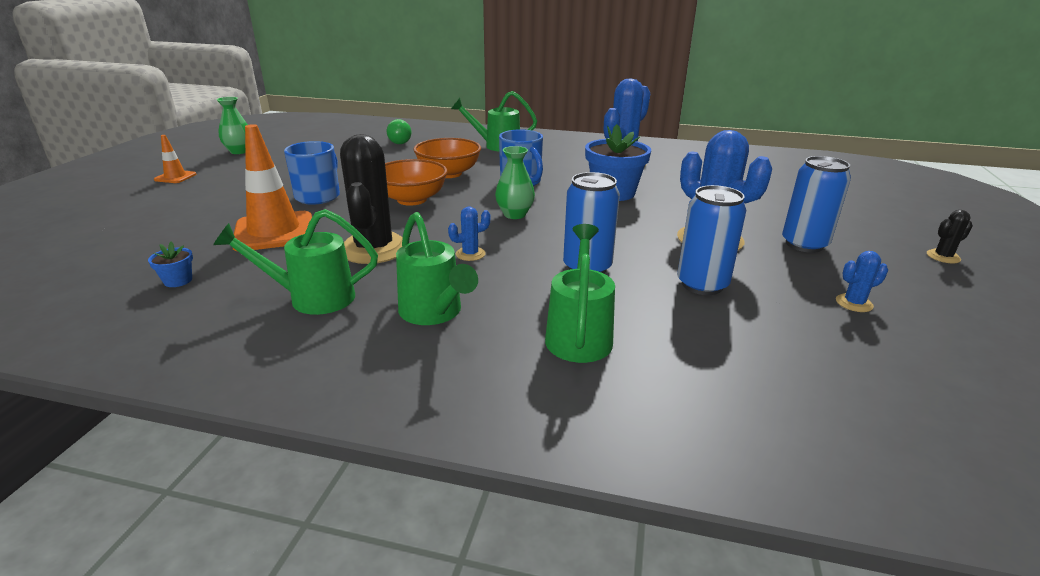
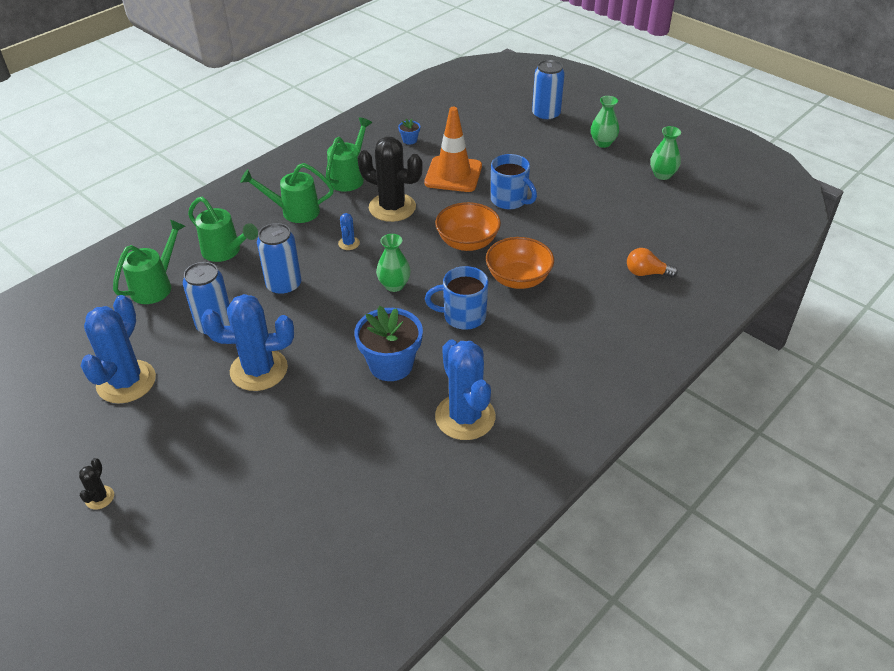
camera: 120 degrees right, 15 degrees up
orange traffic cone [154,135,196,183] -> green vase [591,96,619,148]
green light bulb [387,119,411,144] -> orange light bulb [627,248,678,278]
green watering can [451,91,537,151] -> green watering can moved to [113,219,185,304]
blue can [782,156,851,253] -> blue can moved to [532,60,565,121]
blue cactus [836,251,888,312] -> blue cactus [81,295,156,404], size x2.30

